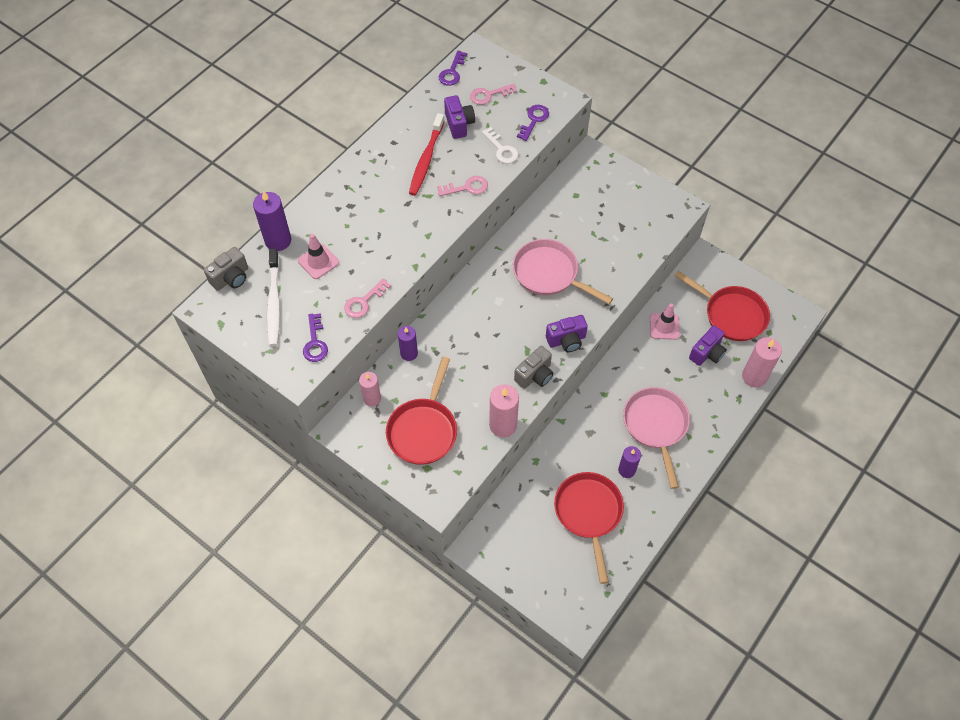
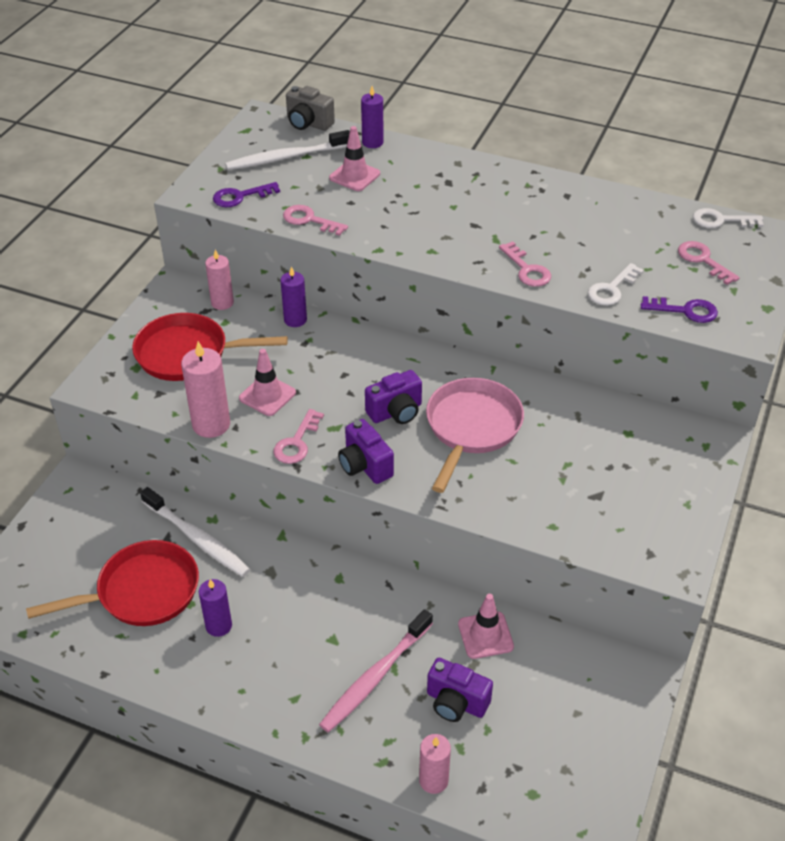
camera: 75 degrees right, 15 degrees down
purple candle [253,191,291,251] -> purple candle [361,86,384,148], size x0.66
red toothbrush [409,113,445,196] -> none
purple key [439,51,467,86] -> white key [693,208,764,228]
purple camera [444,95,475,139] -> purple camera moved to [365,370,422,424]
grey camera [514,346,553,389] -> pink key [273,409,324,464]
pink pan [623,387,690,489] -> none
red pan [674,271,770,341] -> none
pink candle [742,337,782,388] -> pink candle [419,734,451,794], size x0.66
none -> white toothbrush [140,487,250,577]
none -> pink traffic cone [239,349,296,416]
none -> pink toothbrush [319,609,433,732]

